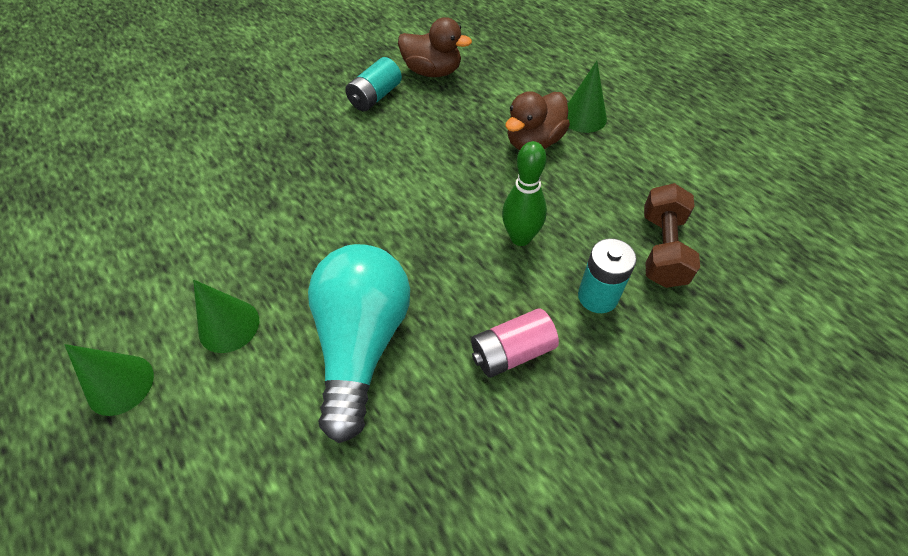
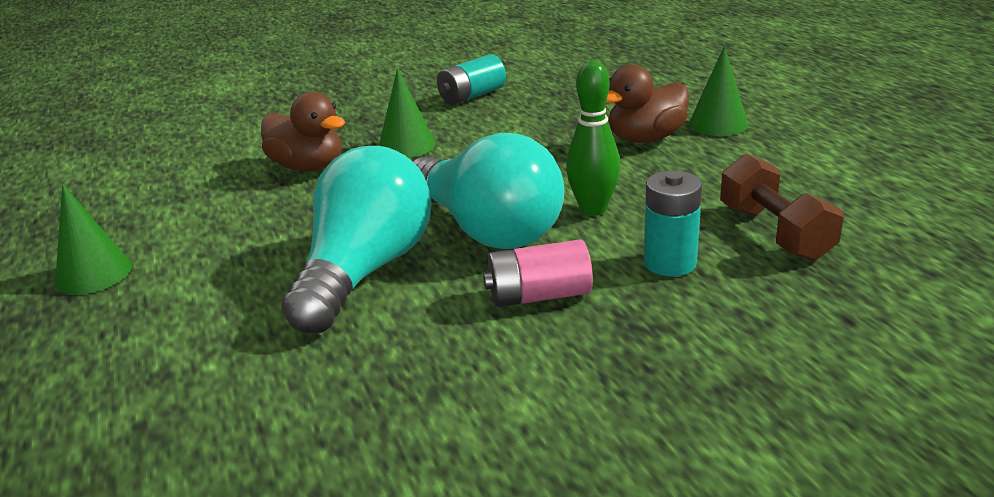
camera: 15 degrees right, 25 degrees down
green cone [193,280,259,353] -> green cone moved to [379,69,436,158]
brown duck [398,17,472,77] -> brown duck moved to [261,91,345,171]
brown dumbbell [644,183,700,288] -> brown dumbbell turned 45 degrees counterclockwise [720,154,844,261]
none -> turquoise light bulb [413,133,564,249]

